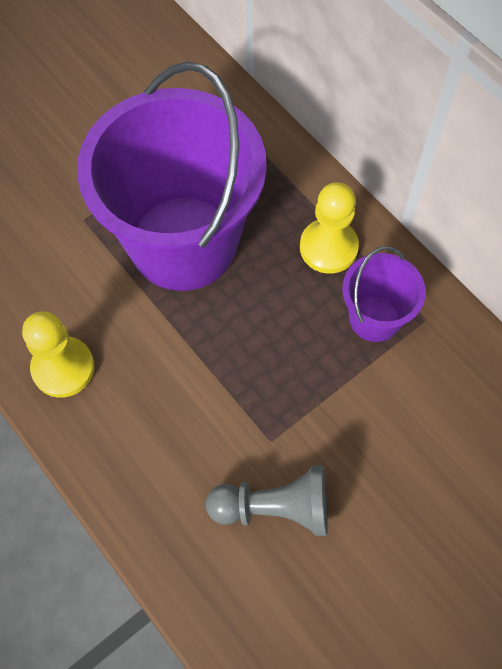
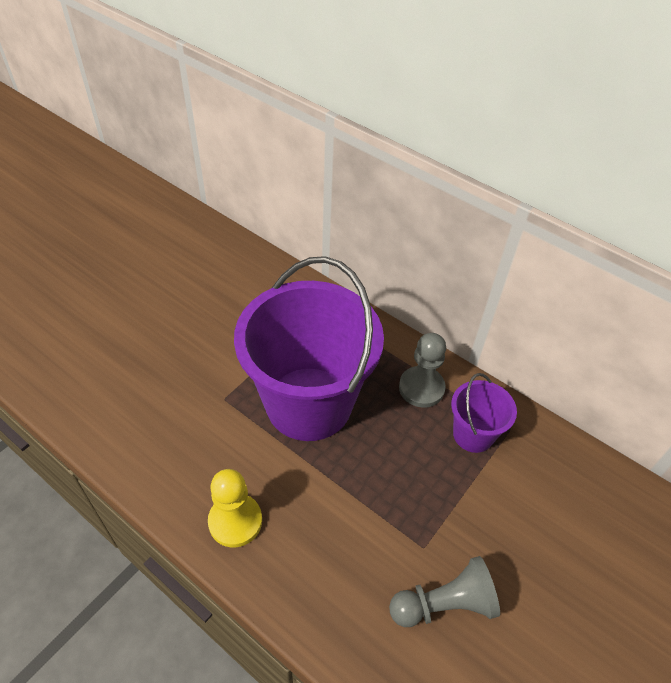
camera: 15 degrees left, 15 degrees down
yellow pawn [300,182,359,274] -> grey pawn [399,333,446,407]

